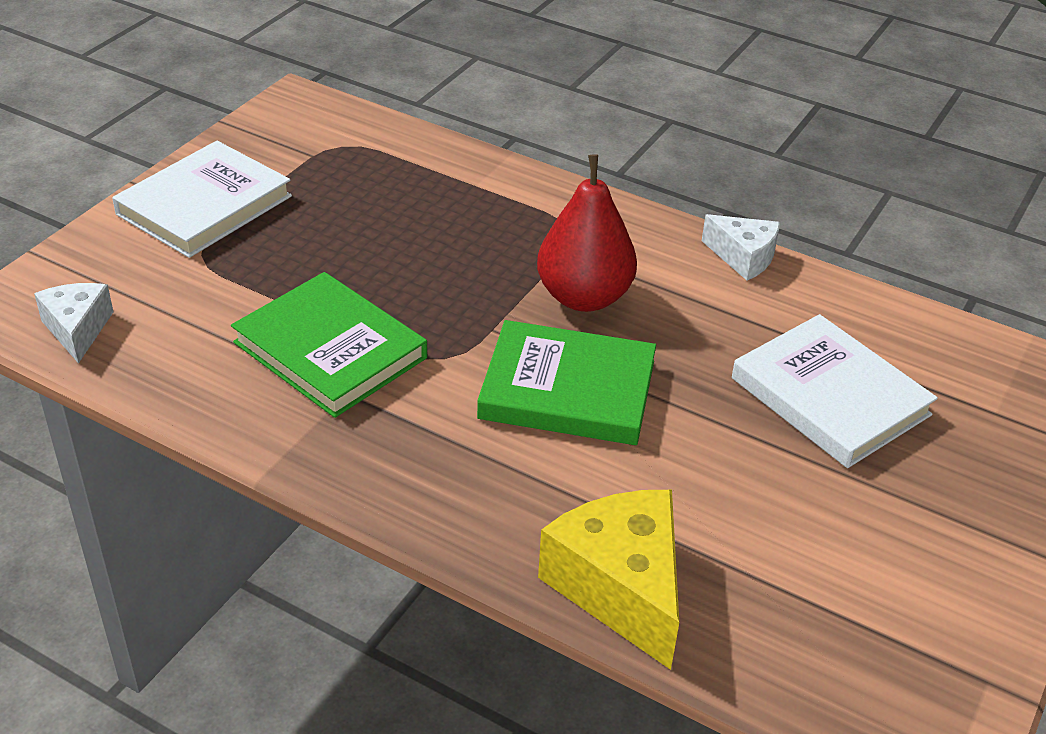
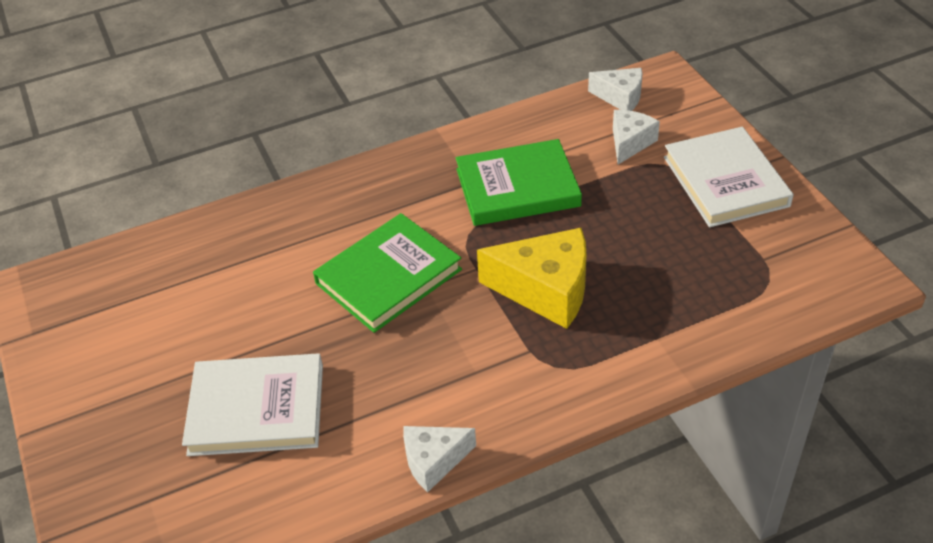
camera: 130 degrees right, 5 degrees up
red pear [537,154,637,312] -> none
yellow cheese [538,490,679,670] -> yellow cheese moved to [477,228,587,329]
none -> white cheese [613,110,660,164]

